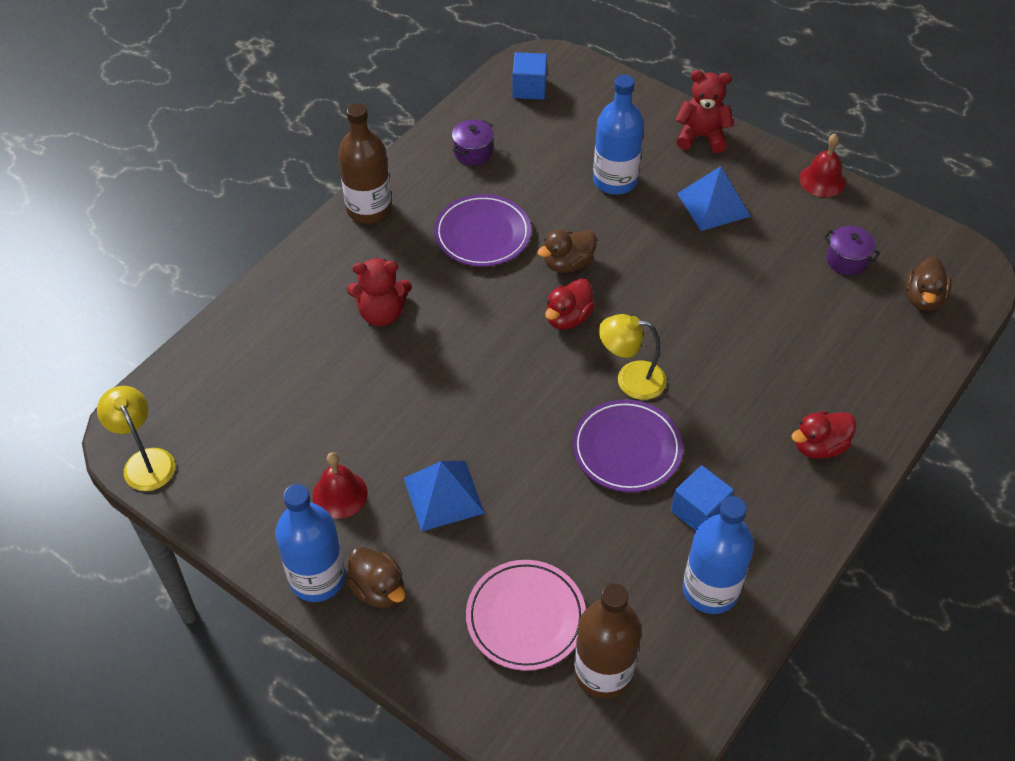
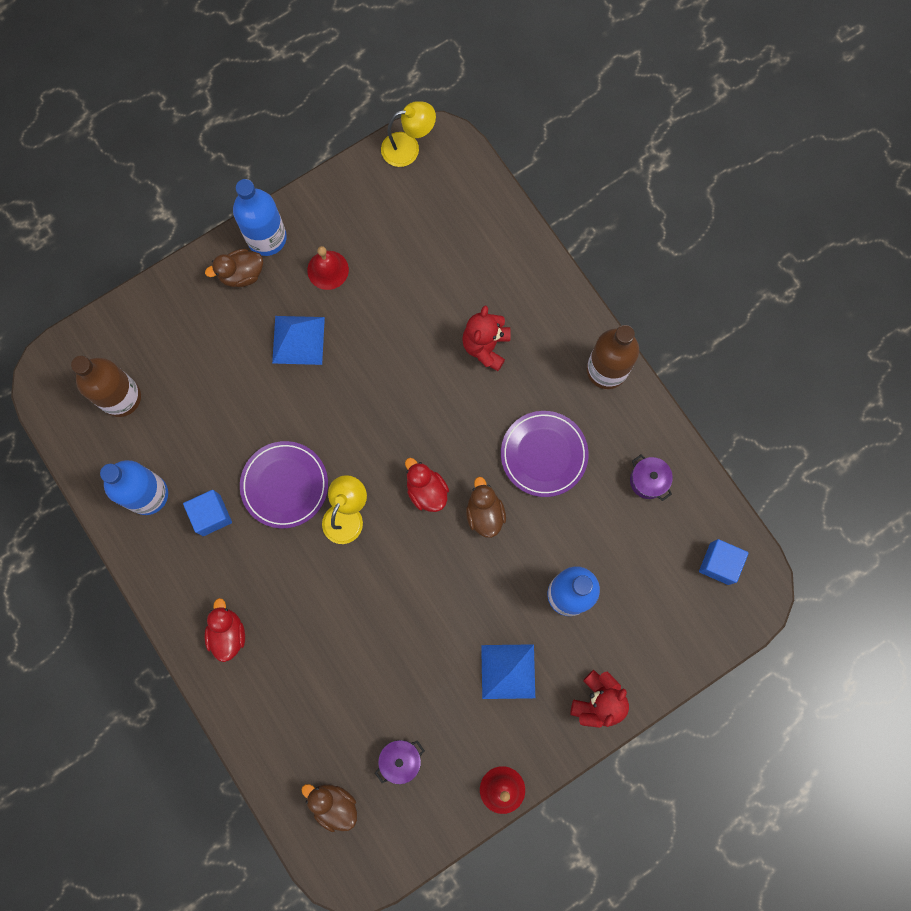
camera: 110 degrees right, 25 degrees up
pink plate [466,560,586,671] -> none

